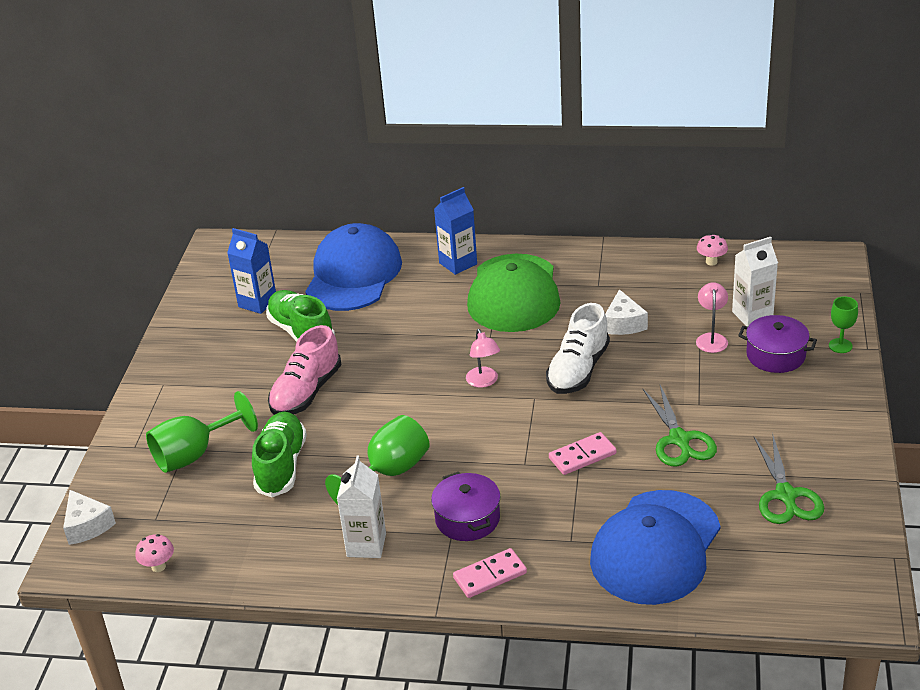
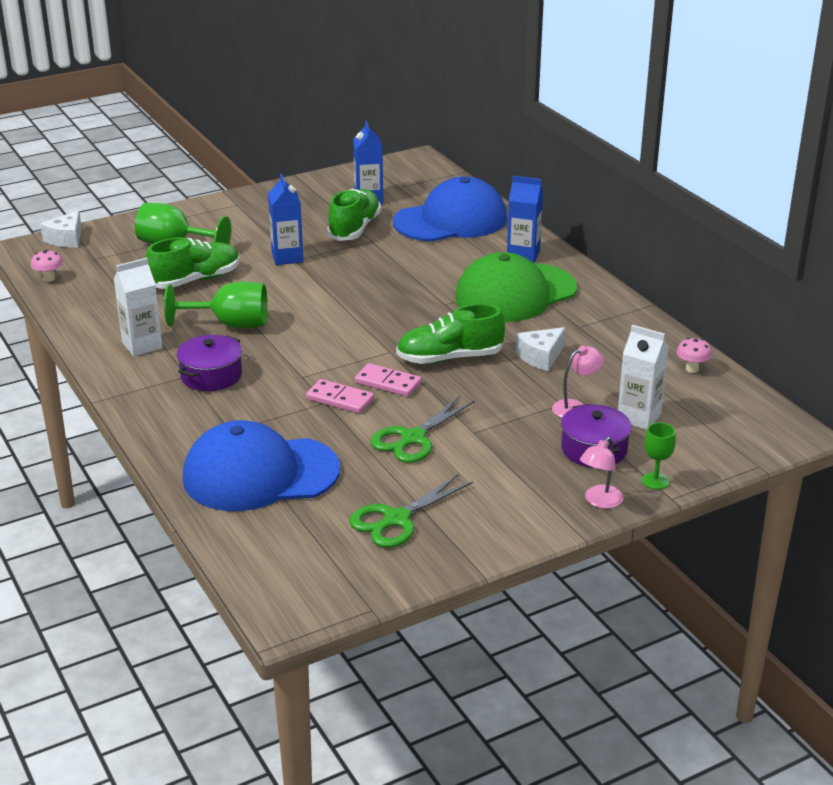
camera: 50 degrees right, 5 degrees down
pink shoe [268,325,341,415] -> blue carton [268,174,303,265]
pink domino [453,548,527,598] -> pink domino moved to [355,363,421,397]
pink lamp [466,329,500,388] -> pink lamp moved to [580,437,624,509]
white shoe [546,303,610,394] -> green shoe [396,304,505,364]

